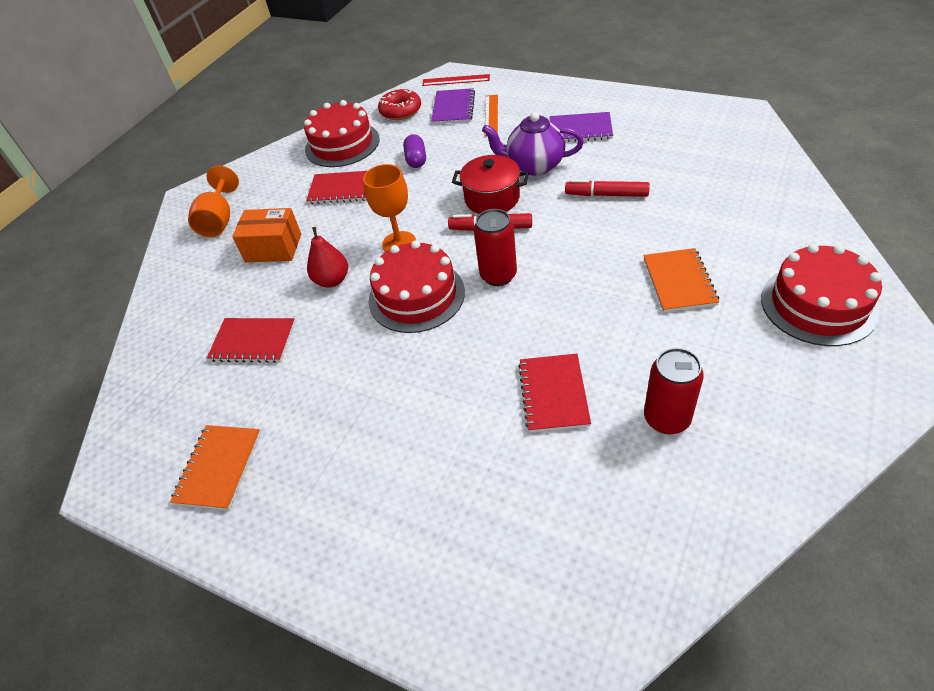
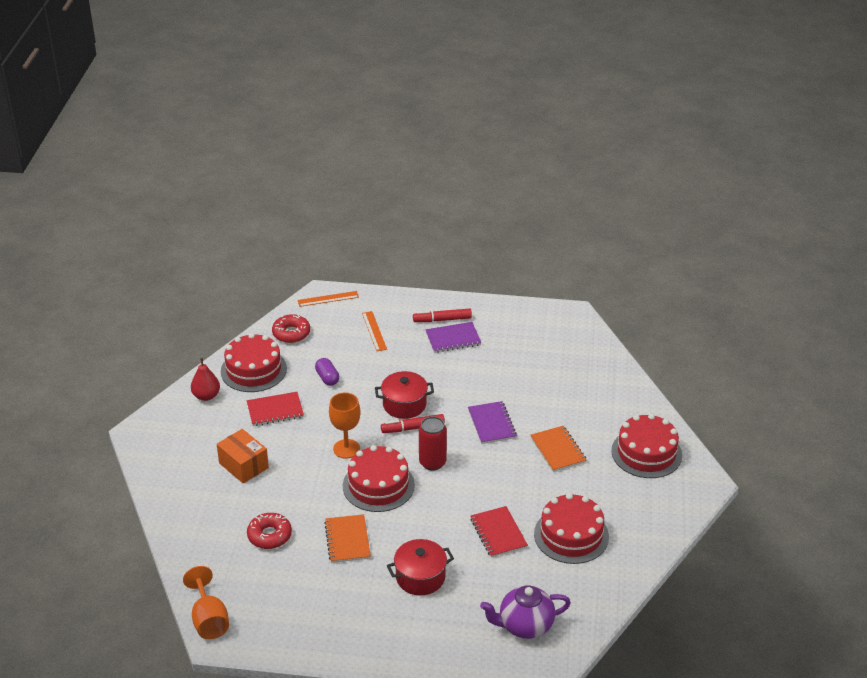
camera: 25 degrees left, 10 degrees down
orange notebook [170,425,261,510] -> orange notebook moved to [324,514,371,563]
orange goblet [188,166,239,237] -> orange goblet moved to [183,566,229,639]
red notebook [207,318,295,363] -> red donut [247,513,292,549]
orange box [232,208,301,262] -> orange box turned 60 degrees clockwise [217,429,269,484]
red pear [307,227,348,288] -> red pear moved to [191,358,220,401]
red ruler [422,74,490,86] -> orange ruler [298,291,359,307]
purple notebook [431,88,475,124] -> purple notebook moved to [468,401,517,444]
purple teapot [482,112,584,176] -> purple teapot moved to [480,585,571,639]
red marker [565,180,650,197] -> red marker moved to [413,308,472,322]
red can [644,348,704,434] -> red cake [534,493,609,564]
none -> red pot [387,539,454,595]

